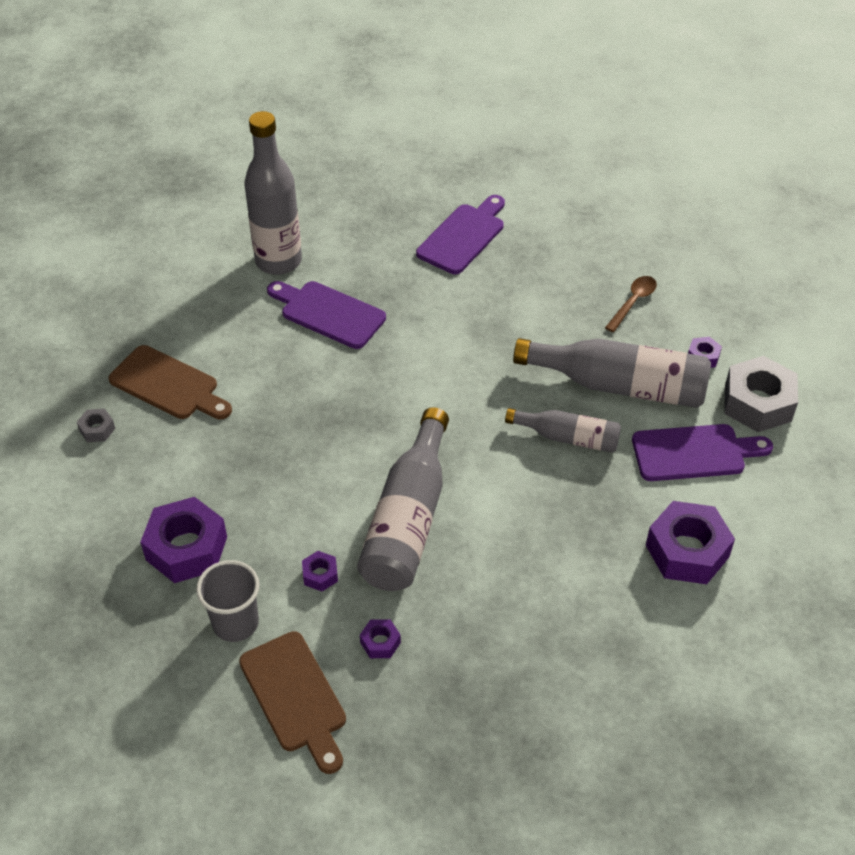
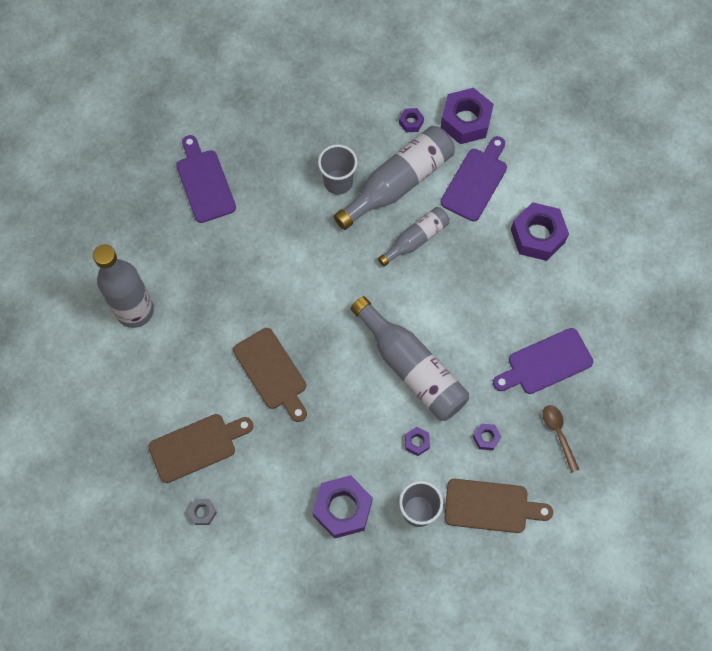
camera: 55 degrees left, 20 degrees up
purple cutting board [267,281,386,349] -> purple cutting board moved to [493,328,593,394]
brown spoon [605,276,657,332] -> brown spoon moved to [542,405,580,473]
grey nut [724,356,798,432] -> purple nut [440,88,494,144]
none -> brown cutting board [233,328,307,422]
none -> grey cup [318,144,357,195]

